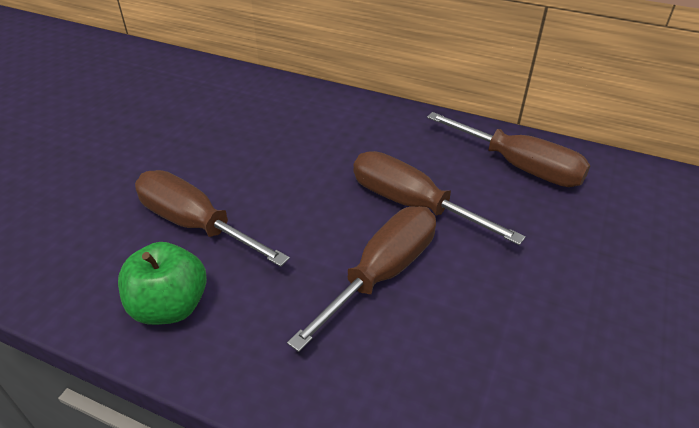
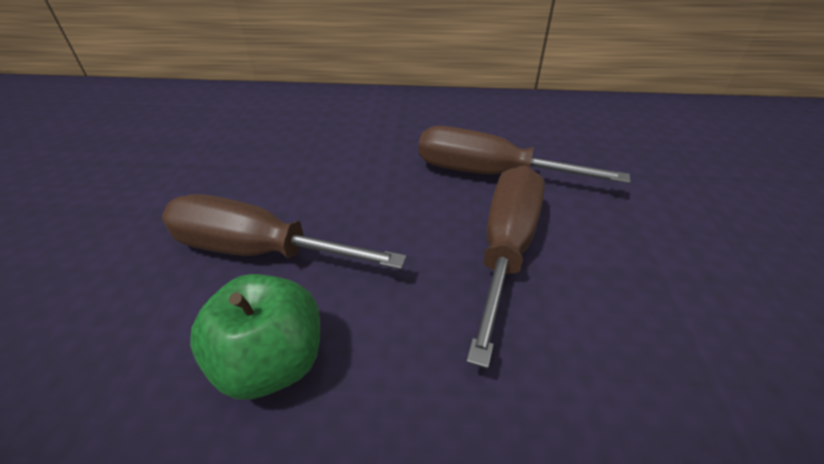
camera: 20 degrees left, 0 degrees up
brown screwdriver [427,112,590,187] -> none

